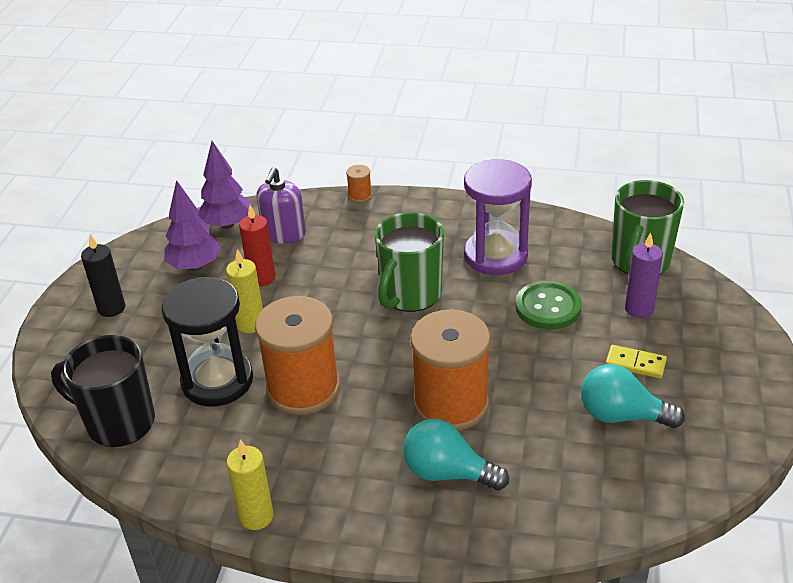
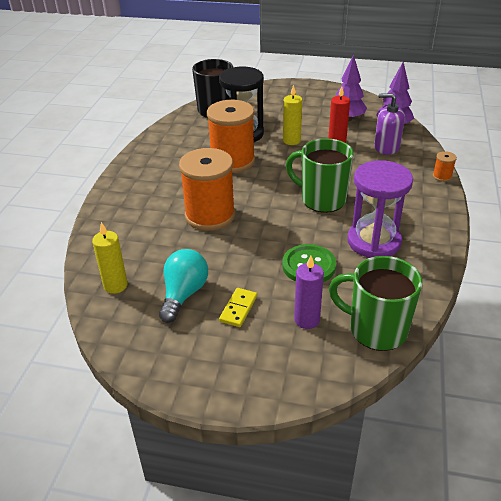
camera: 90 degrees right, 0 degrees up
black candle [81,235,126,317] -> none
yellow candle [226,439,274,530] -> yellow candle moved to [92,222,128,294]
turquoise light bulb [403,419,509,491] -> none

